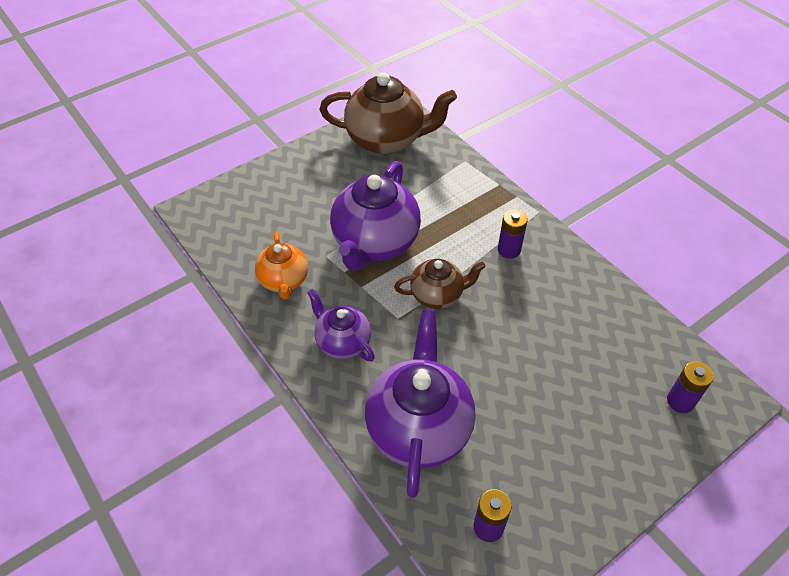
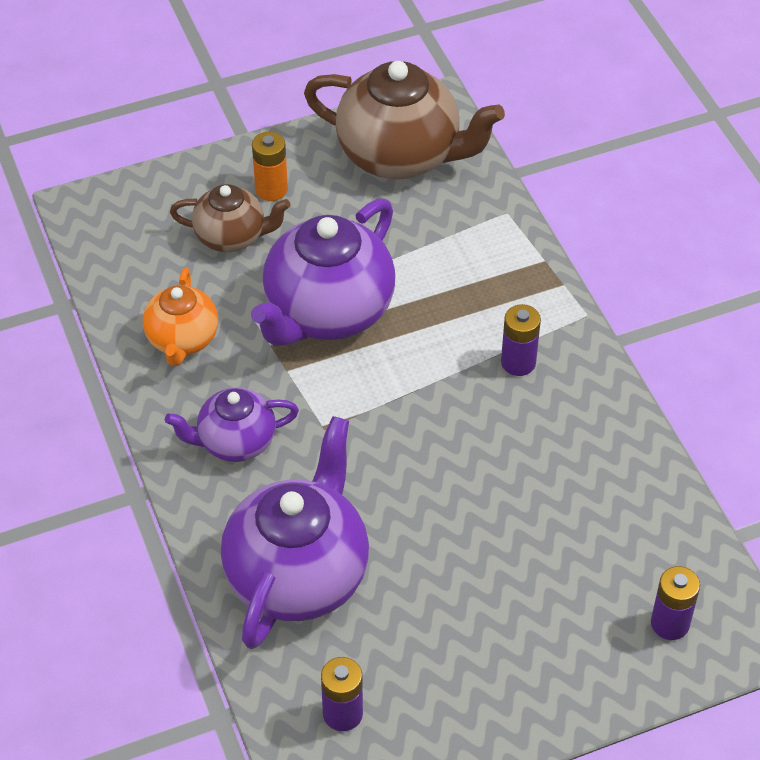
camera: 15 degrees right, 0 degrees up
purple teapot [307,289,375,361] -> purple teapot turned 75 degrees counterclockwise [165,388,299,462]
brown teapot [394,259,486,309] -> brown teapot moved to [170,184,291,252]
none -> orange battery [252,132,288,201]

